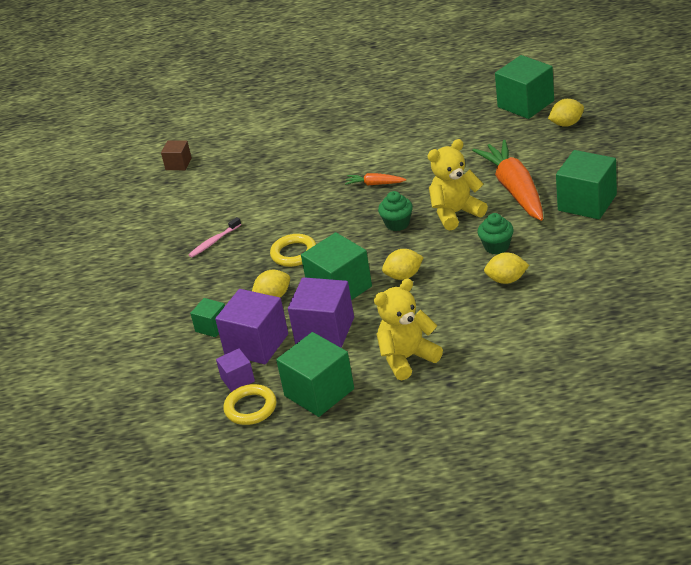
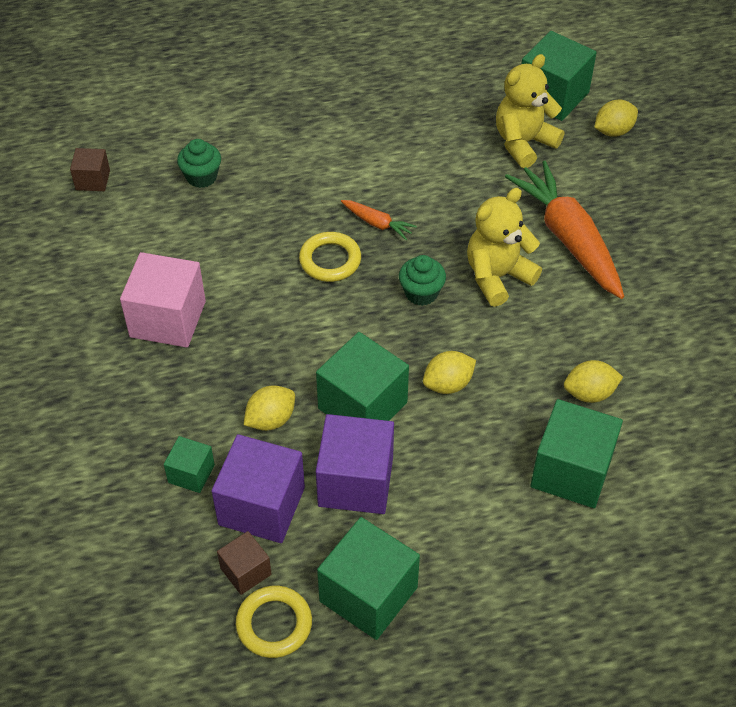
camera: 15 degrees left, 15 degrees up
pink toothbrush [189,217,241,258] -> pink cube [120,252,206,348]
purple cube [216,348,255,392] -> brown cube [217,531,272,595]
yellow ring [270,234,316,267] -> yellow ring moved to [299,232,361,282]
orange carrot [345,173,406,185] -> orange carrot turned 150 degrees counterclockwise [341,200,417,240]
yellow teddy bear [374,278,443,380] -> yellow teddy bear moved to [496,54,564,168]
green cupcake [477,213,514,254] -> green cupcake moved to [177,139,221,188]
green cube [556,150,617,219] -> green cube moved to [530,399,623,508]

